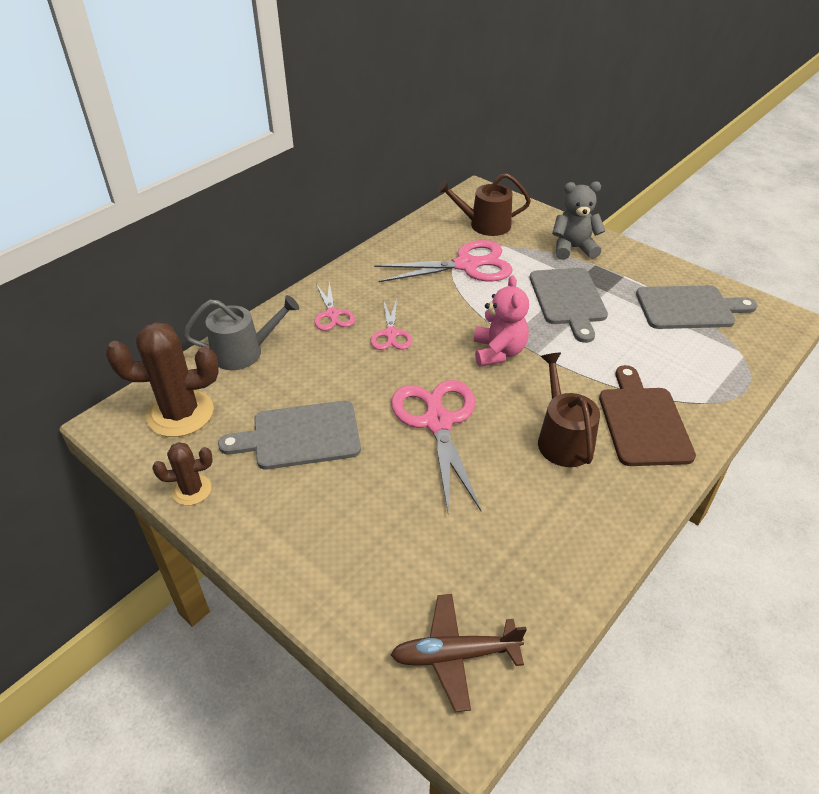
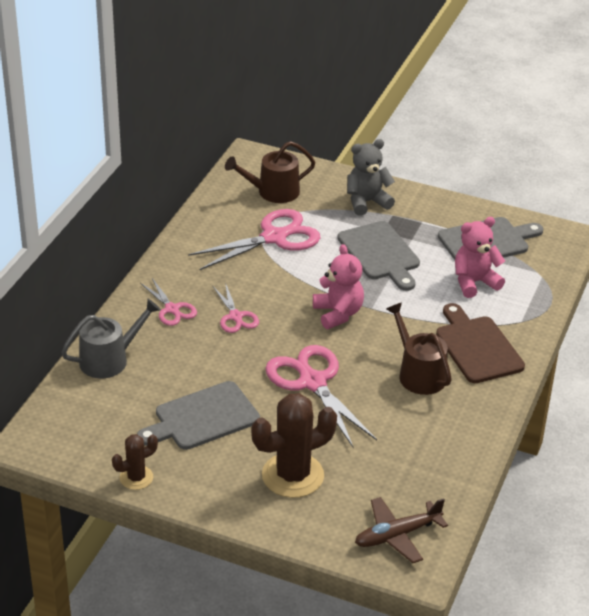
camera: 20 degrees left, 5 degrees down
brown cactus [106,322,219,437] -> brown cactus moved to [251,393,337,498]
none -> pink teddy bear [455,217,505,298]

